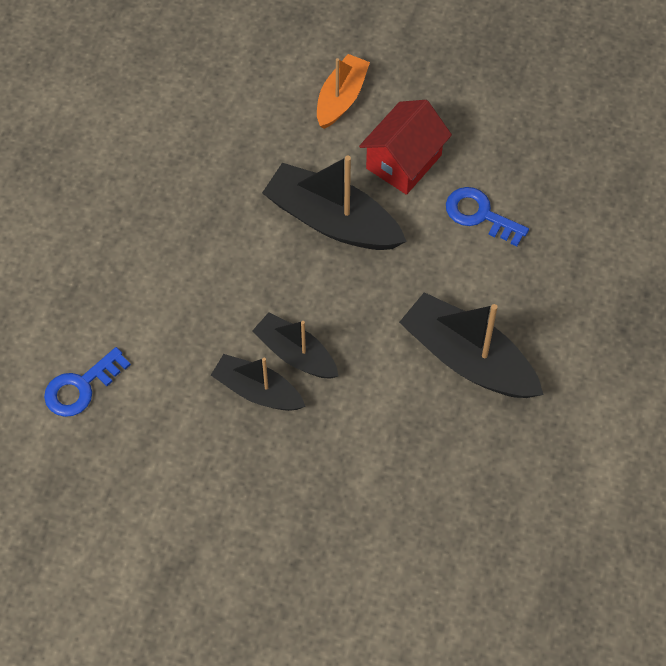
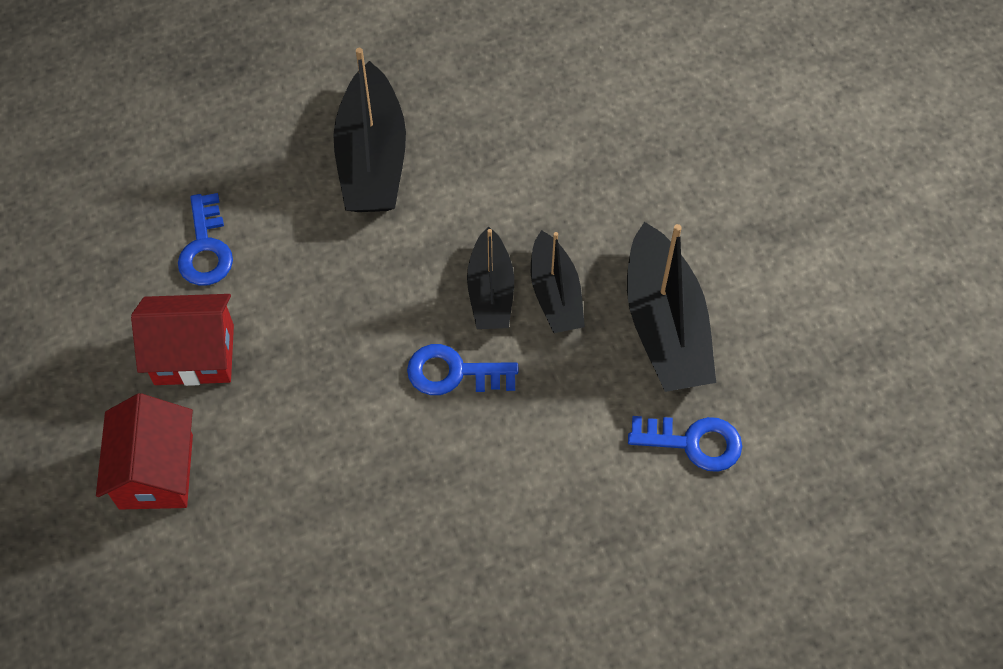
camera: 130 degrees left, 0 degrees up
black boat [262,156,407,250] -> black boat moved to [627,222,716,392]
orange boat [317,54,370,129] -> red house [96,393,193,510]
none -> blue key [407,344,518,395]

